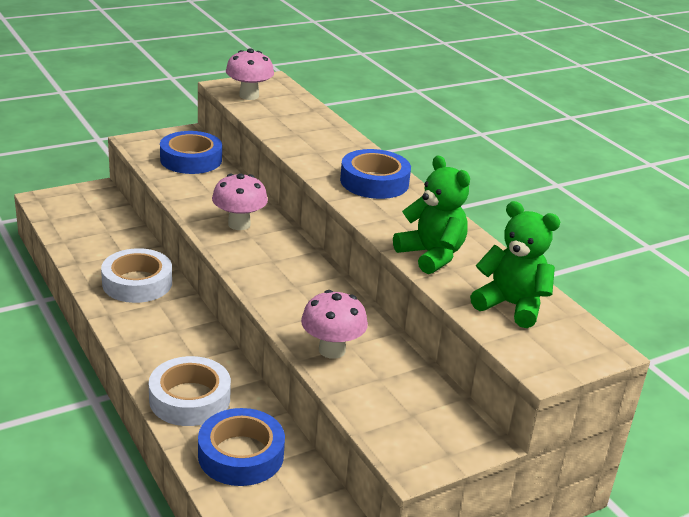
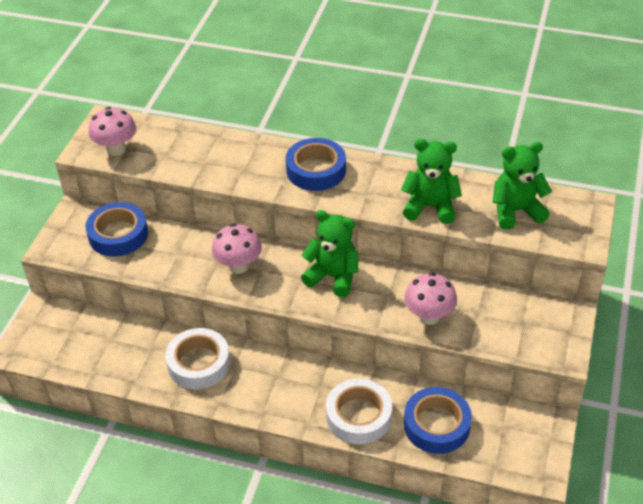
camera: 40 degrees left, 15 degrees up
none -> green teddy bear [301,210,358,297]

